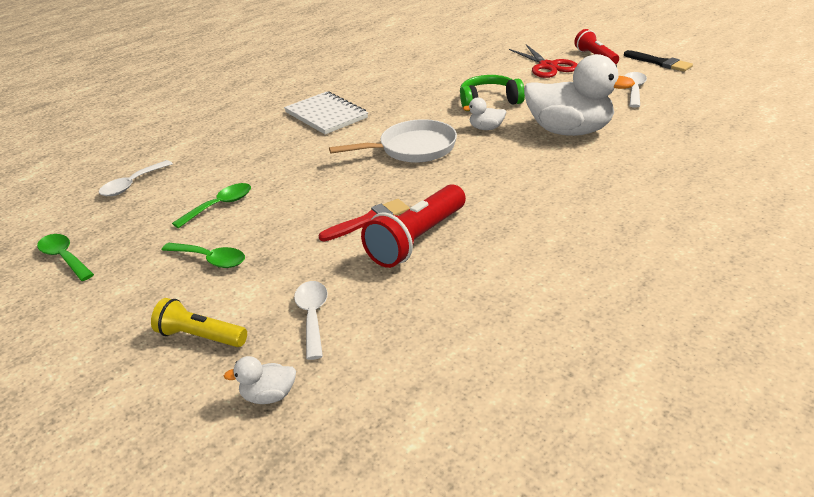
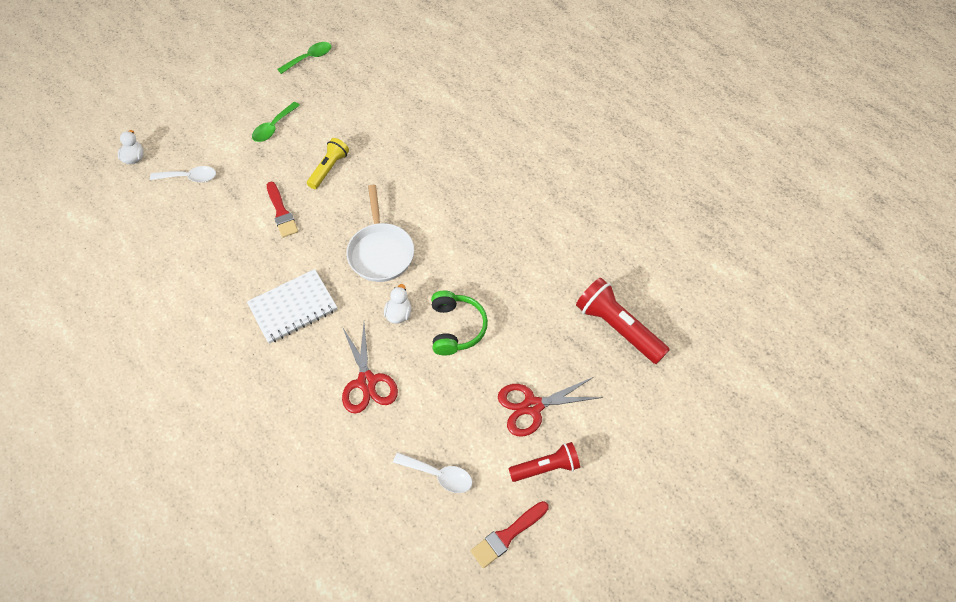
camera: 95 degrees right, 25 degrees up
white spoon [99,160,173,196] -> none
yellow flashlight [151,298,247,347] -> yellow flashlight moved to [307,138,349,189]
green spoon [172,183,251,228] -> none
white notebook [284,91,368,134] -> white notebook moved to [247,269,337,344]
red flashlight [361,184,466,268] -> red flashlight moved to [576,278,670,364]
white duck [524,54,635,136] -> red scissors [342,324,398,414]
black brush [624,50,693,72] -> red brush [471,501,549,568]

